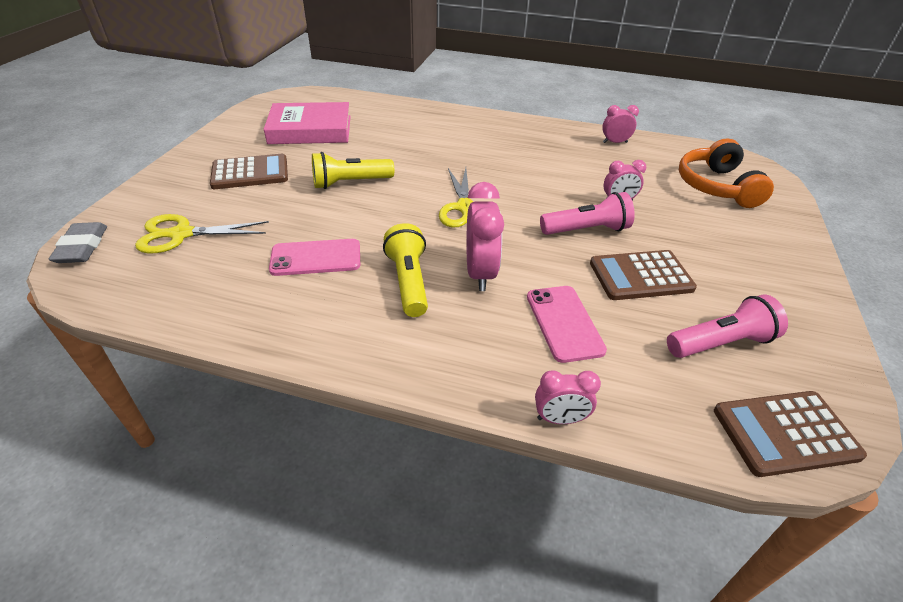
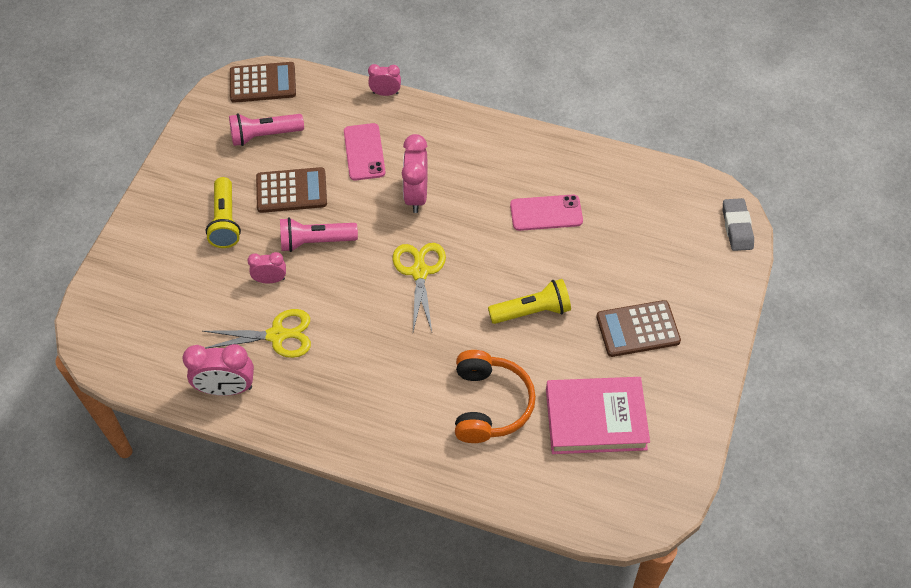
camera: 175 degrees left, 15 degrees up
yellow scissors [135,214,269,253] -> yellow scissors moved to [203,309,311,358]
yellow flashlight [383,223,428,317] -> yellow flashlight moved to [206,177,241,248]
pink clock [602,105,639,143] -> pink clock [183,344,254,396], size x1.68
orange headphones [679,139,774,208] -> orange headphones moved to [455,350,536,443]

